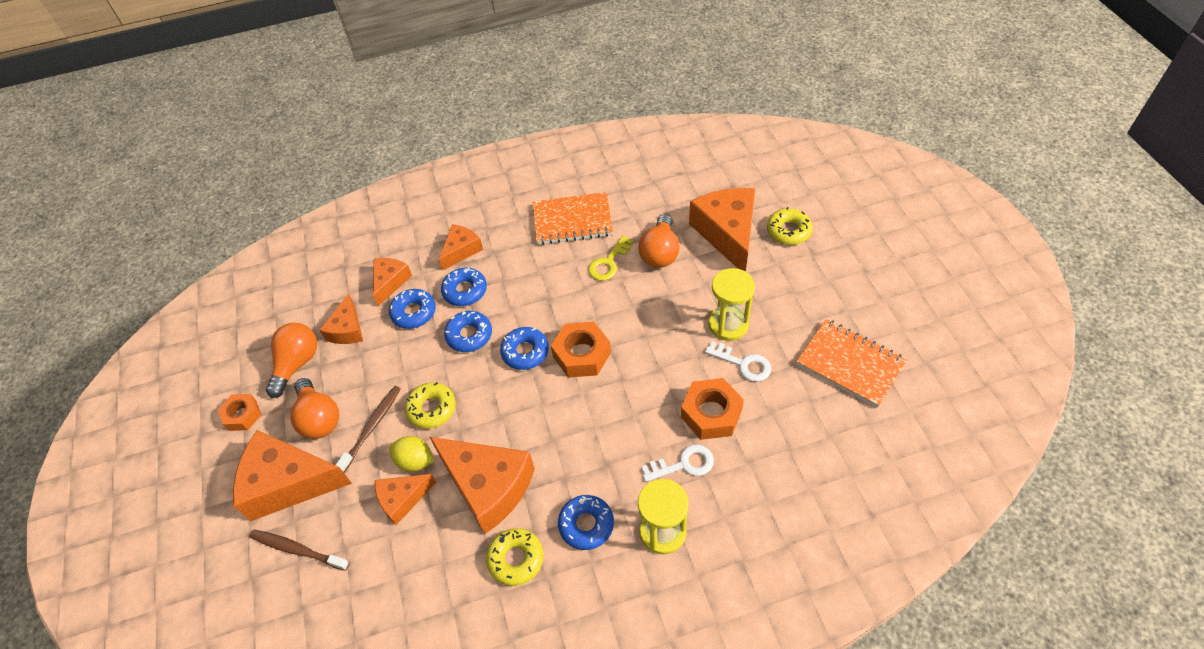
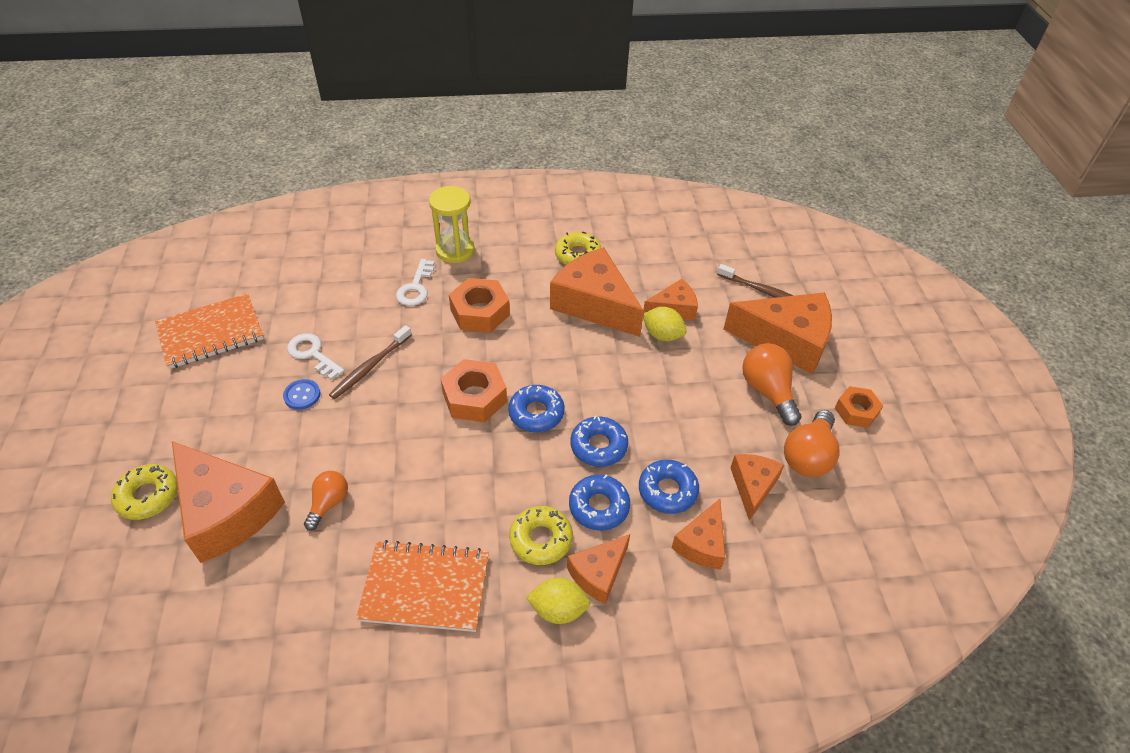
camera: 175 degrees left, 5 degrees down
brown toothbrush [336,386,401,472] -> brown toothbrush moved to [329,325,412,399]
yellow donut [405,382,456,429] -> yellow donut moved to [509,506,573,565]
blue donut [558,495,614,550] -> none
yellow key [588,235,634,281] -> none
orange light bulb [638,215,680,268] -> orange light bulb [304,471,348,531], size x0.63
white key [641,445,714,482] -> white key turned 75 degrees counterclockwise [396,259,435,306]
orange nut [681,378,744,440] -> orange nut moved to [449,278,510,333]
orange cheese [689,188,755,272] -> orange cheese turned 45 degrees counterclockwise [172,441,285,563]
yellow hourglass [708,268,755,341] -> blue button [283,379,320,410]
orange notebook [796,319,907,408] -> orange notebook turned 75 degrees counterclockwise [155,293,264,369]
none -> yellow lemon [526,578,590,624]

